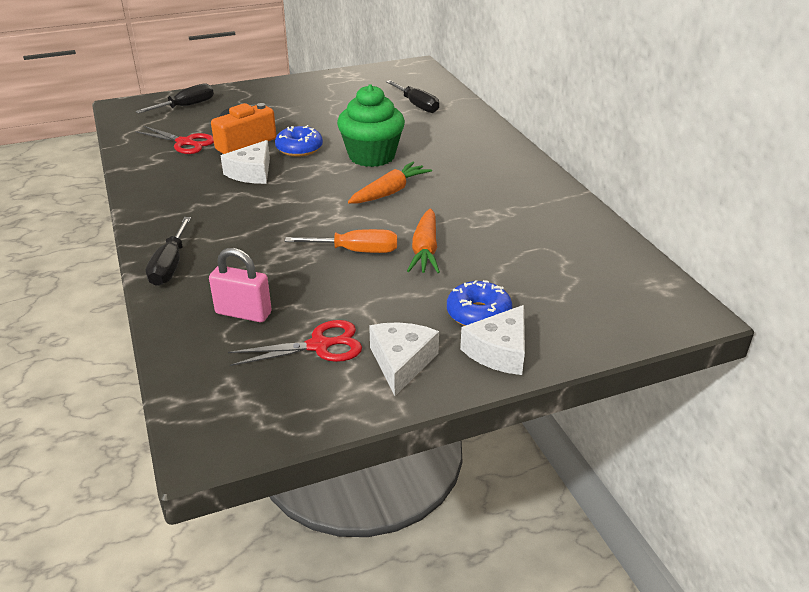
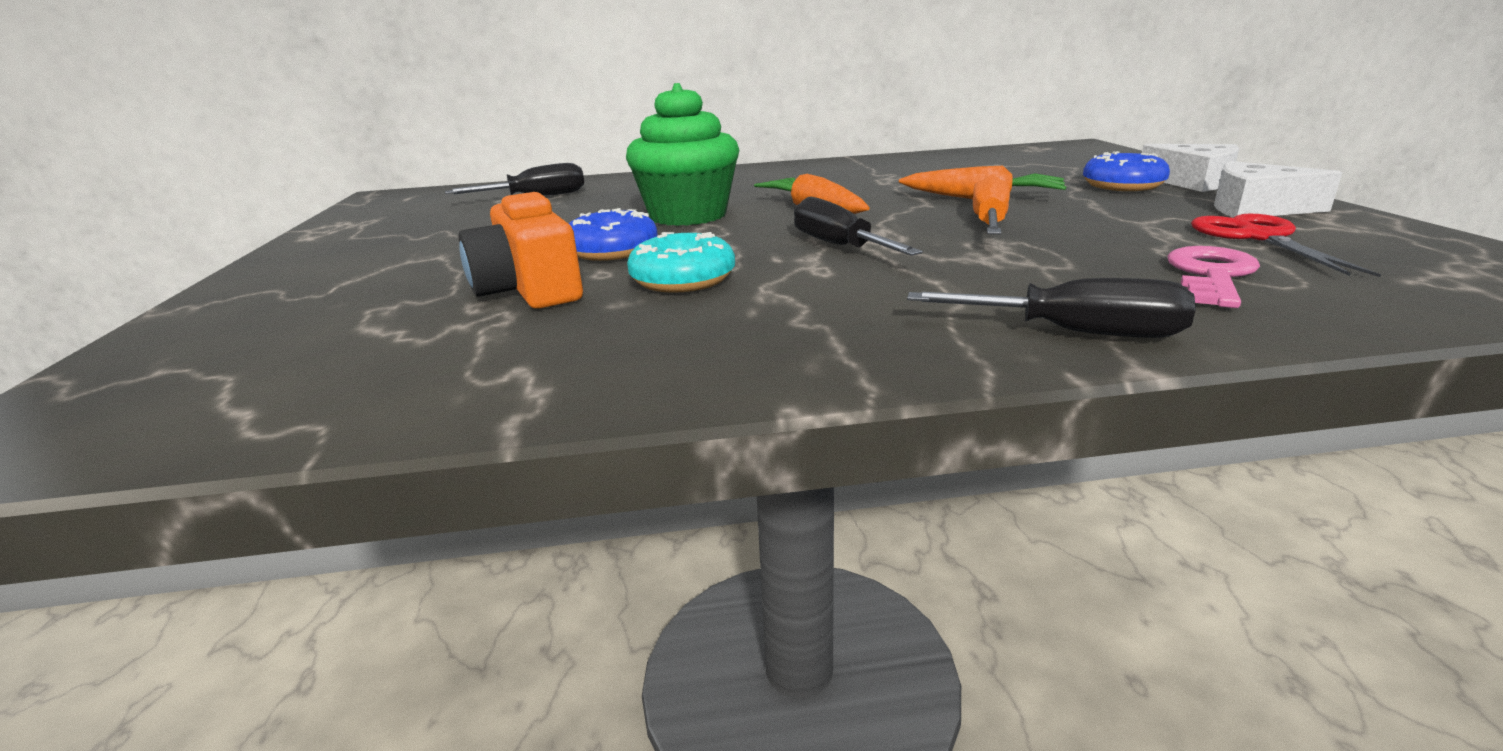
camera: 75 degrees left, 10 degrees down
red scissors [135,126,214,154] -> none
black screwdriver [136,83,214,113] -> black screwdriver moved to [794,196,923,256]
pink padlock [209,248,272,322] -> pink key [1167,246,1260,308]
white cheese [221,140,270,184] -> turquoise donut [627,232,735,293]

